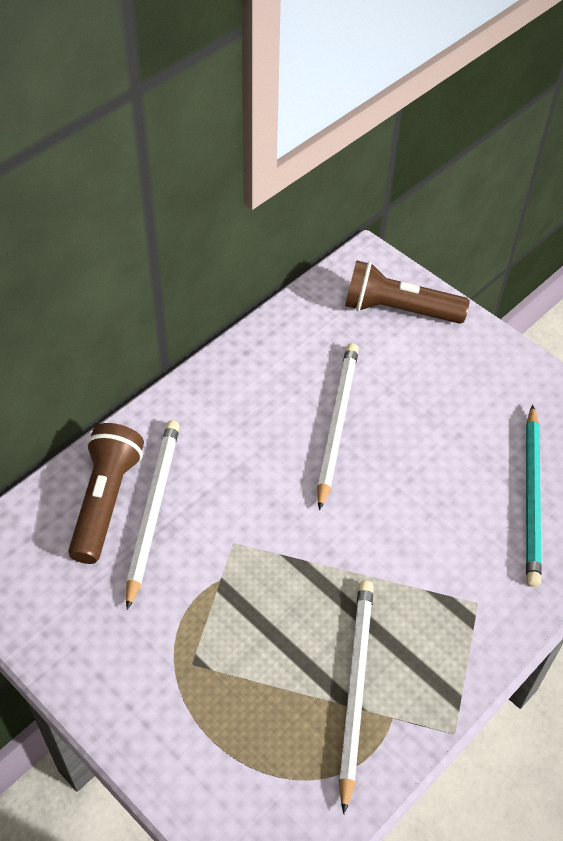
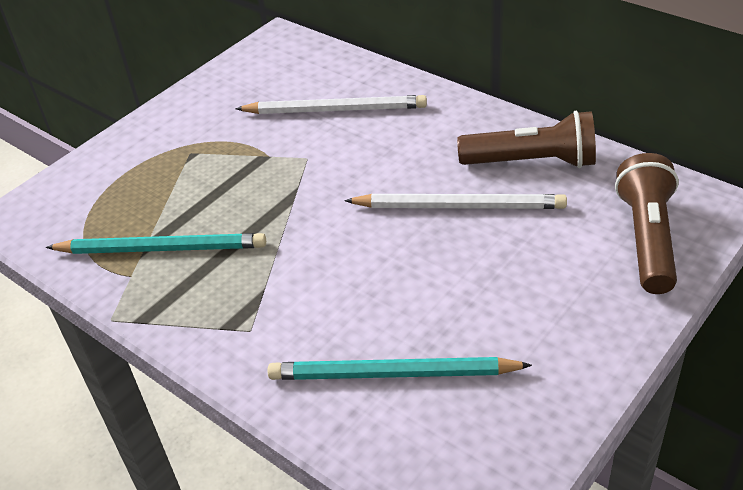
camera: 90 degrees right, 10 degrees down
brown flashlight [68,423,144,564] -> brown flashlight moved to [457,111,596,168]
white pencil [339,580,374,815] -> turquoise pencil [46,233,266,254]

